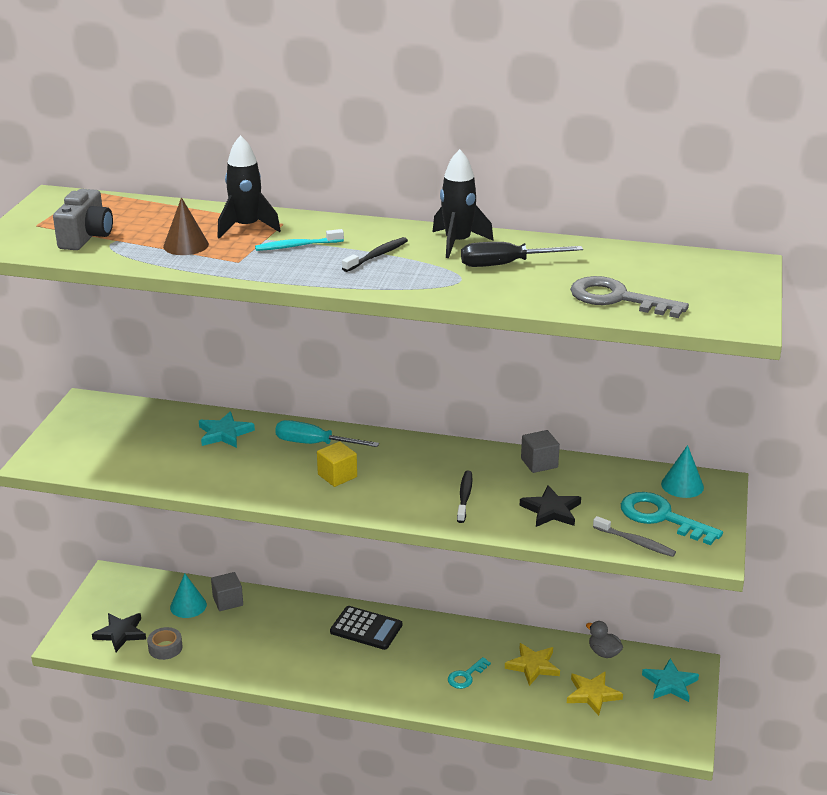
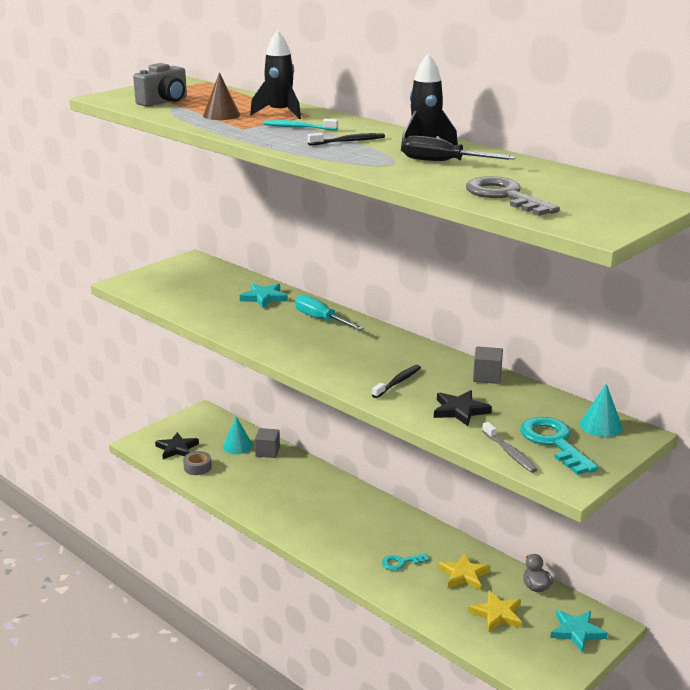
camera: 30 degrees right, 5 degrees down
yellow cube [317,441,357,487] -> none
black calculator [330,606,402,650] -> none

